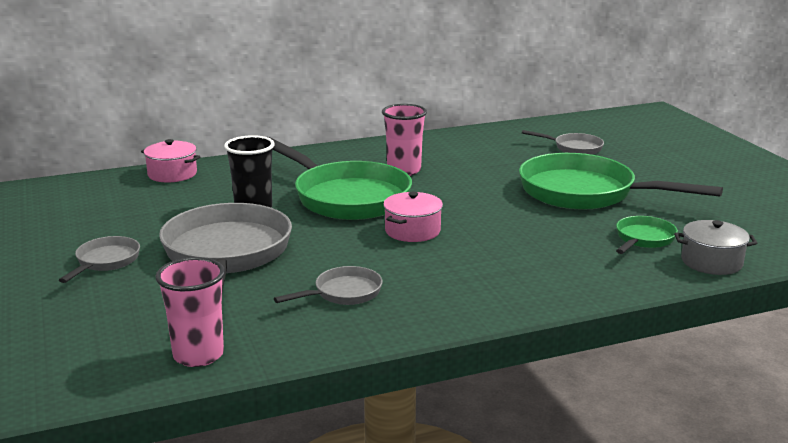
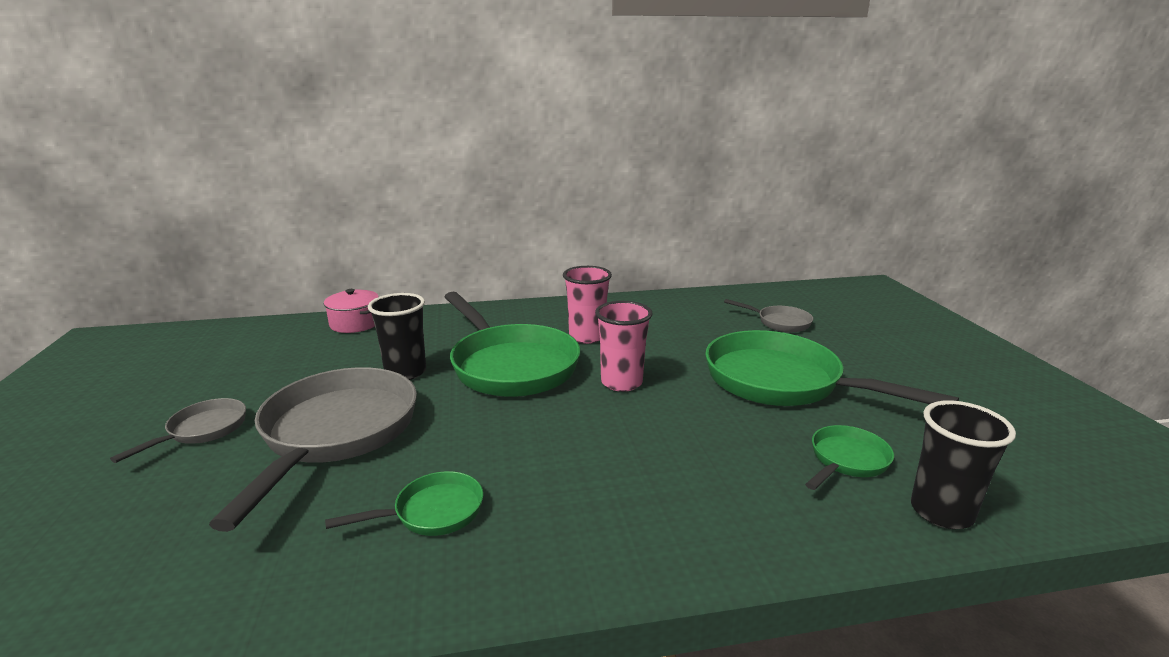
camera: 10 degrees right, 0 degrees up
pink cup [156,257,225,367] -> pink cup moved to [595,301,652,392]
grey pan [274,266,383,305] -> green pan [325,471,483,536]
pink pot [383,192,443,242] -> none
grey pot [674,220,757,275] -> black cup [911,400,1016,529]

